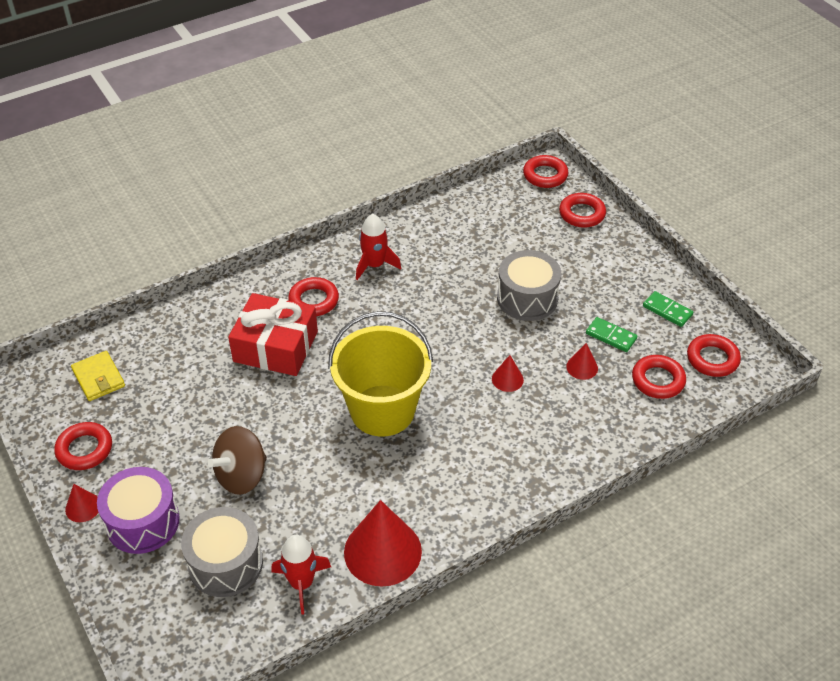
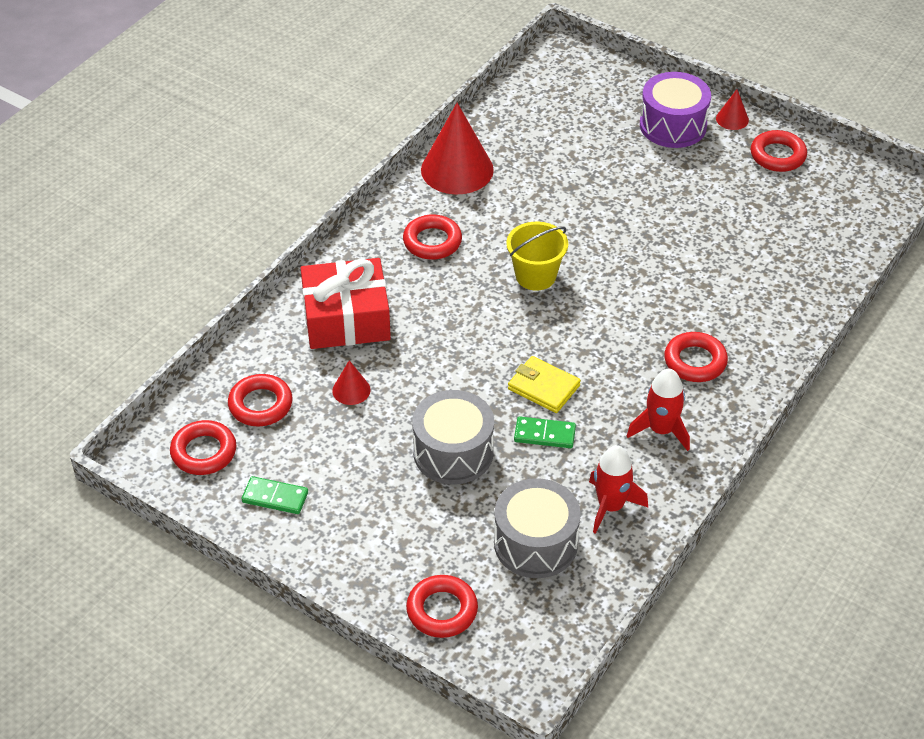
camera: 155 degrees right, 0 degrees up
yellow wallet [71,351,125,401] -> yellow wallet moved to [508,356,581,413]
grey drum [181,507,263,597] -> grey drum moved to [494,478,581,578]
brown spinning top [207,426,267,495] -> none
red gift [228,293,318,376] -> red gift moved to [301,258,391,349]
red rocket [271,535,331,615] -> red rocket moved to [589,445,648,534]
yellow bucket [328,311,433,437] -> yellow bucket [506,222,568,291], size x0.57
red cone [492,355,524,392] -> none
red ring [523,155,568,188] -> red ring moved to [403,214,462,260]
green domino [586,317,637,352] -> green domino moved to [514,416,576,448]

